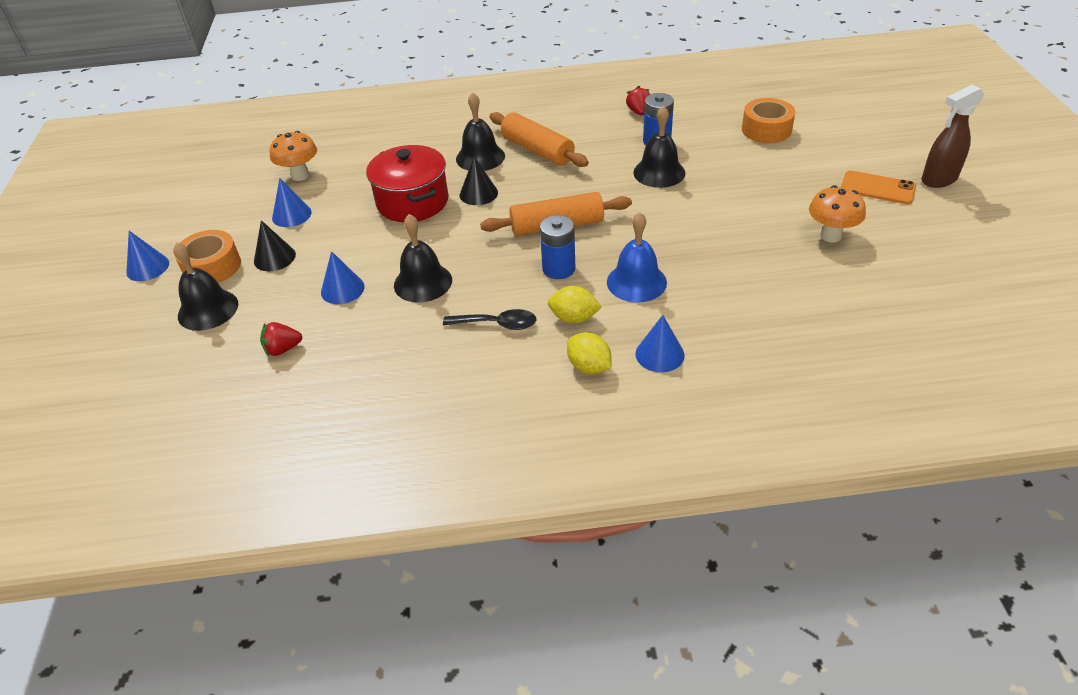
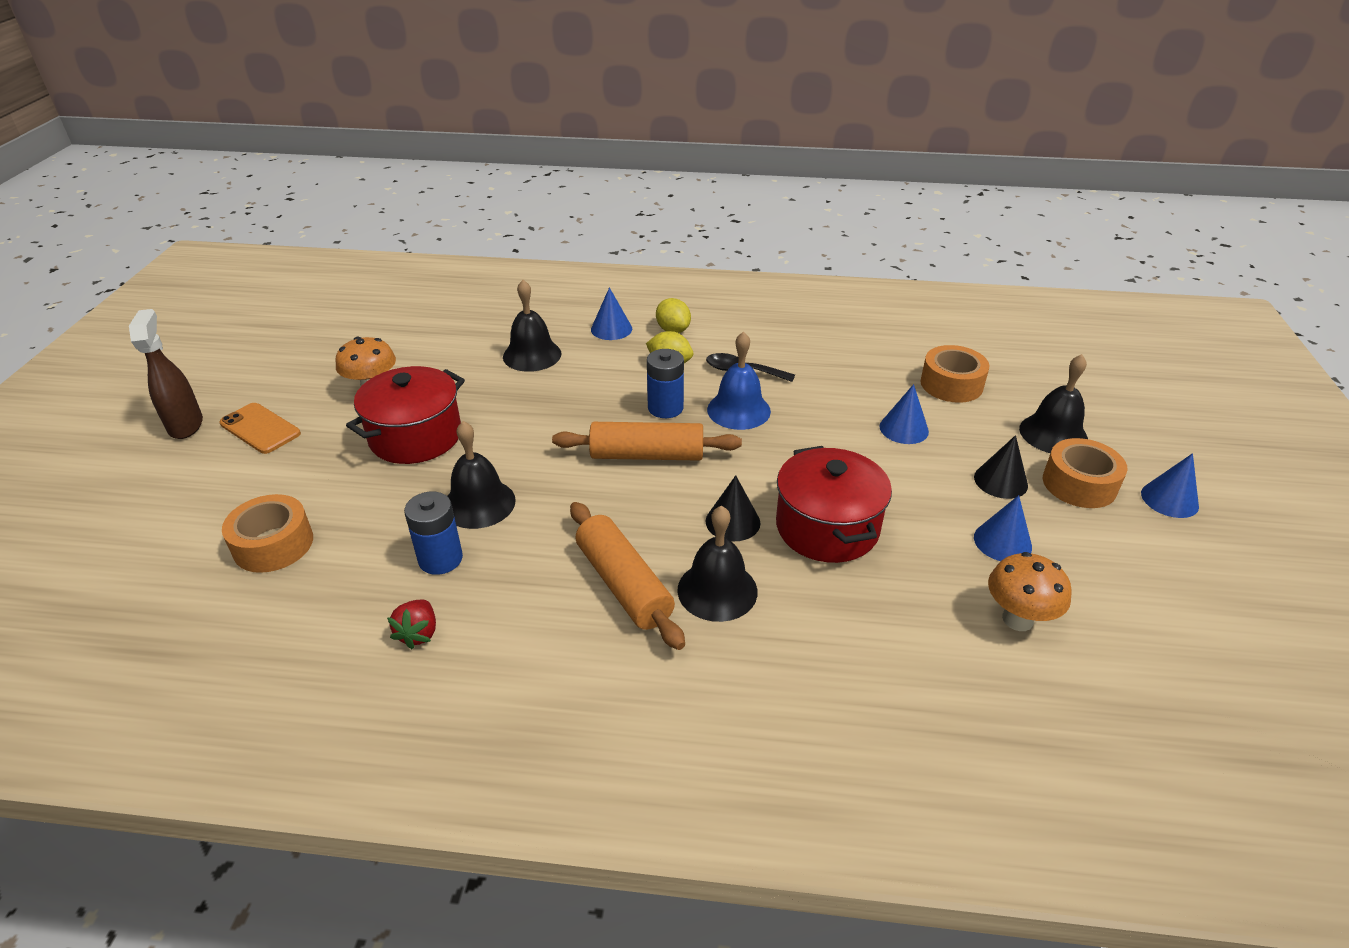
camera: 170 degrees left, 5 degrees down
red strawberry [260,322,302,356] -> orange tape [920,345,989,403]
black bell [394,214,452,303] -> black bell moved to [503,280,561,372]
blue bell [607,212,667,302] -> blue bell moved to [707,331,771,430]
brown spray bottle [921,85,984,188] -> brown spray bottle turned 90 degrees counterclockwise [129,309,203,439]
none -> red pot [346,366,465,464]

